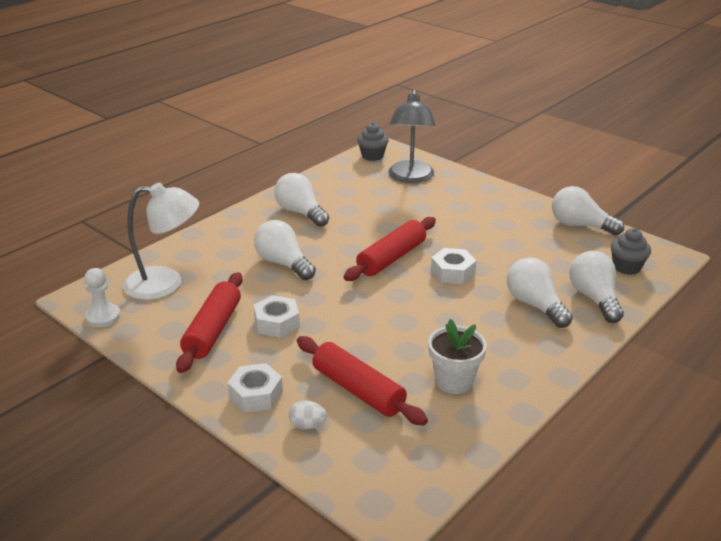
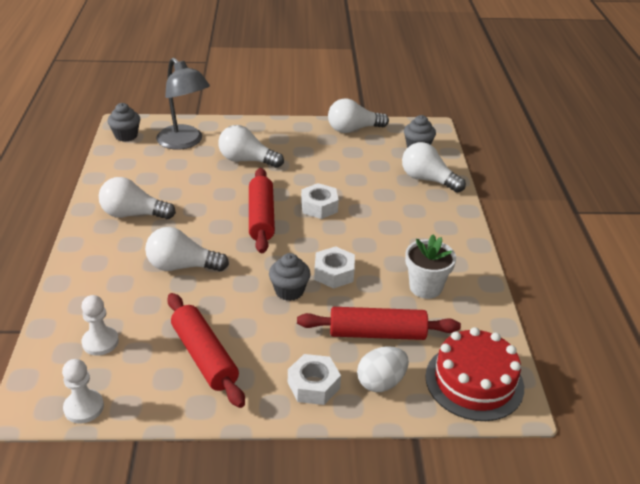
camera: 45 degrees left, 5 degrees up
white lamp [123,183,199,300] -> white pawn [81,295,119,356]
white nut [254,295,300,338] -> white nut moved to [314,246,355,289]
white egg [289,401,327,430] -> white egg [357,346,409,392], size x1.55
white light bulb [507,258,573,328] -> white light bulb moved to [218,125,284,168]
none -> grey cupcake [269,253,311,301]
none -> red cake [425,327,524,421]

